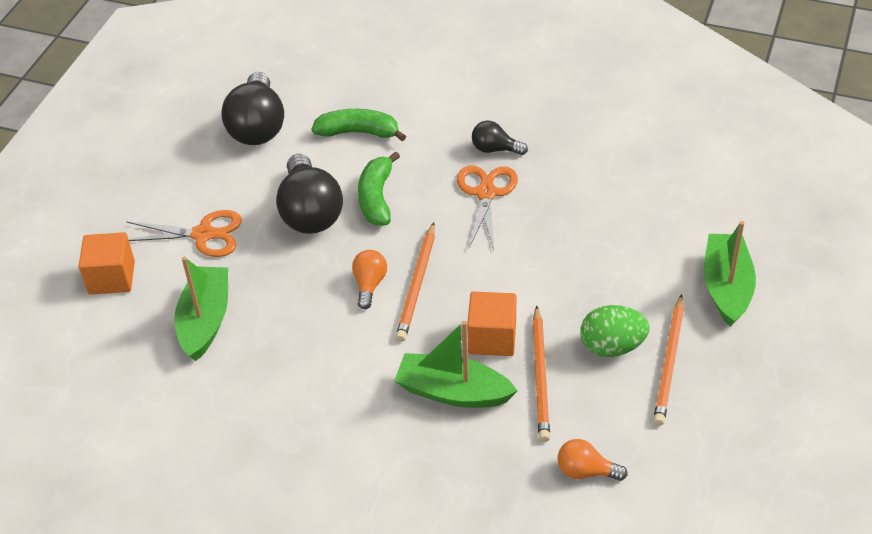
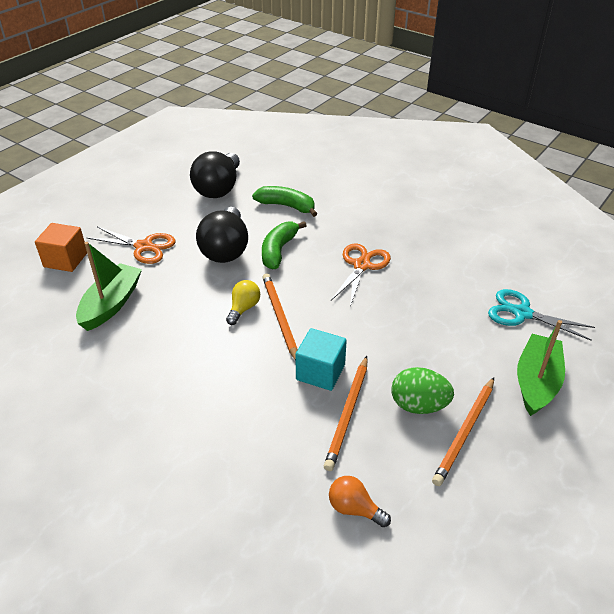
camera: 15 degrees right, 5 degrees down
orange light bulb [352,250,387,309] -> yellow light bulb [226,280,260,325]
green boat [394,321,518,408] -> none
orange pencil [396,222,435,342] -> orange pencil turned 135 degrees clockwise [262,274,298,361]
orange cube [467,292,516,356] -> turquoise cube [295,328,347,391]
black light bulb [472,121,528,155] -> none
none -> turquoise scissors [488,289,595,341]

